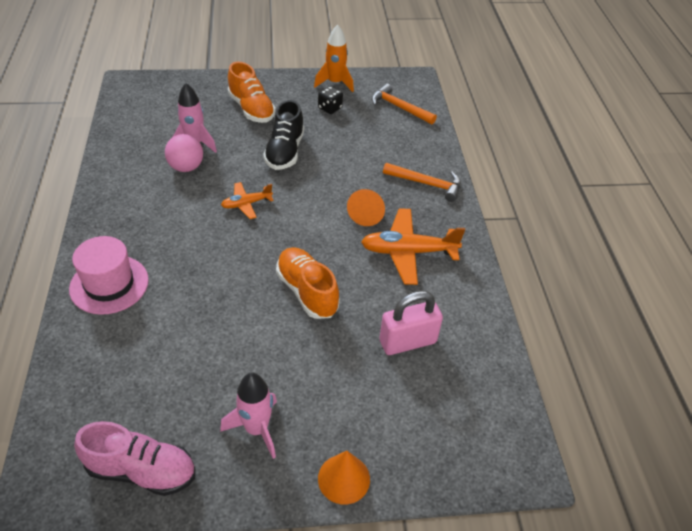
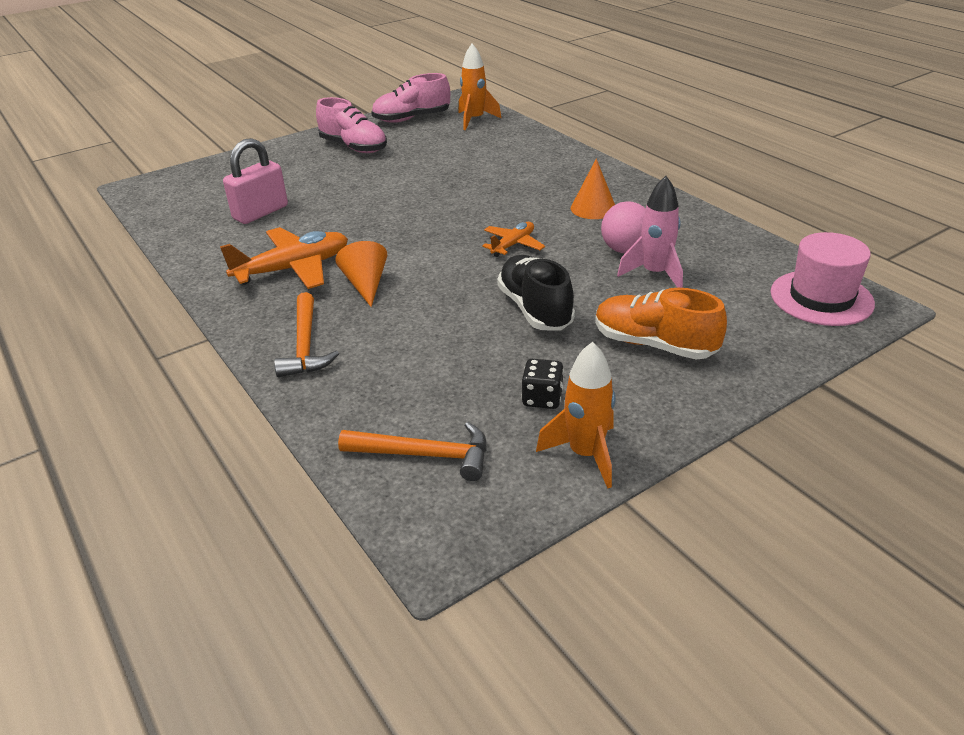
camera: 155 degrees right, 10 degrees down
pink hat [69,236,149,315] -> pink hat moved to [770,232,875,326]
pink rocket [220,373,277,459] -> pink shoe [316,97,387,153]
orange shoe [276,247,340,319] -> none
orange cone [318,451,370,505] -> orange cone moved to [571,159,615,219]
orange hammer [383,163,461,202] -> orange hammer turned 90 degrees counterclockwise [274,292,339,377]
none -> orange rocket [458,44,502,130]

